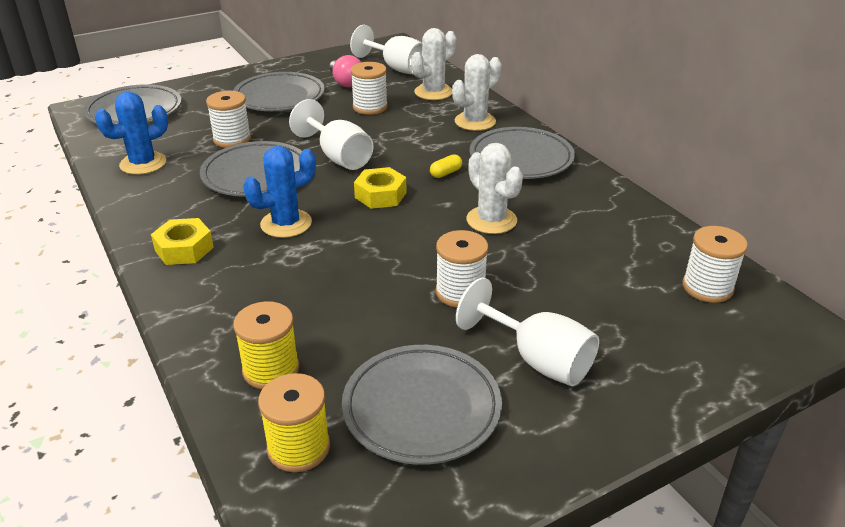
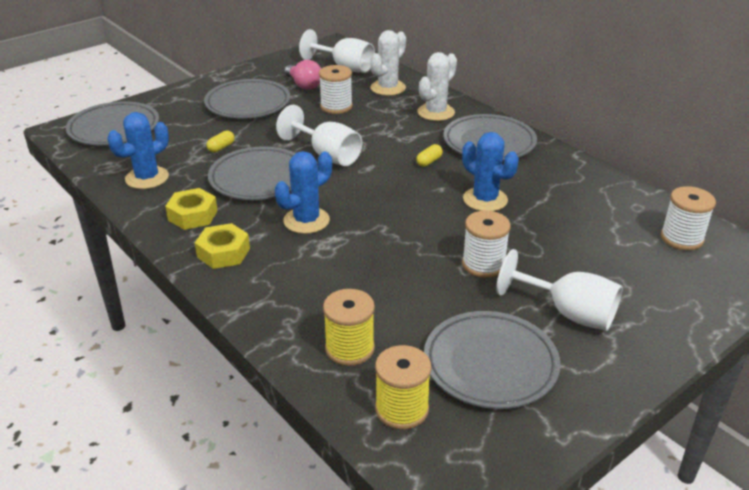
camera: 10 degrees left, 0 degrees up
white spool [206,91,251,148] -> yellow capsule [207,130,234,152]
yellow nut [354,167,406,209] -> yellow nut moved to [165,188,218,230]
white cactus [466,143,523,234] -> blue cactus [462,132,519,211]

